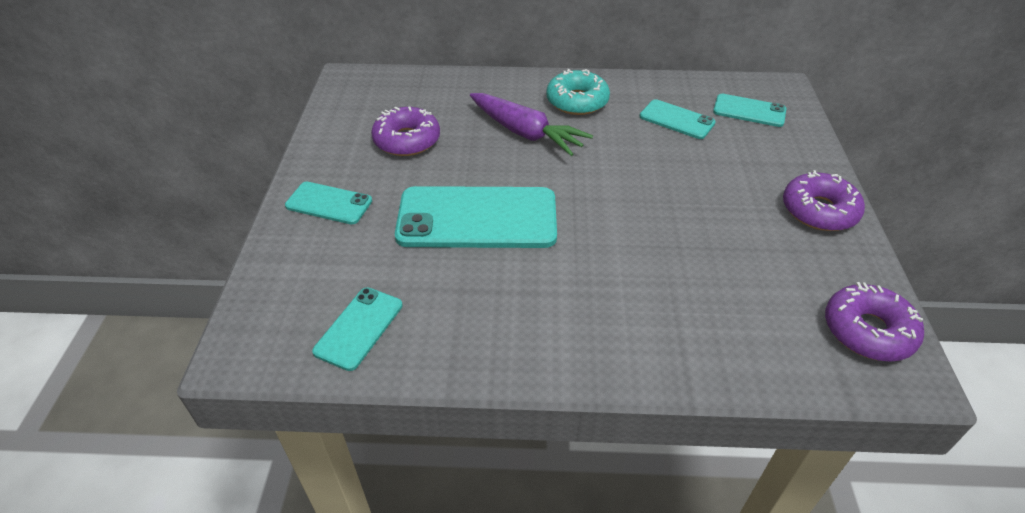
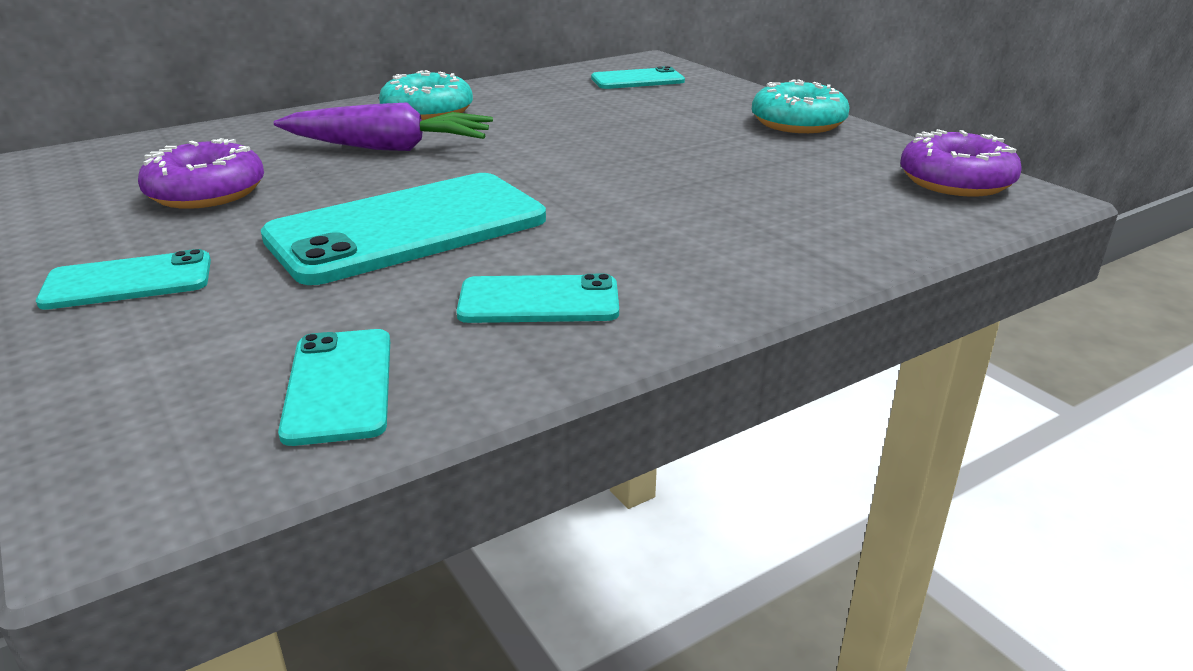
camera: 35 degrees left, 15 degrees down
turquoise phone [640,99,716,139] -> turquoise phone moved to [457,274,619,323]
purple donut [783,170,865,231] -> turquoise donut [752,79,849,133]

